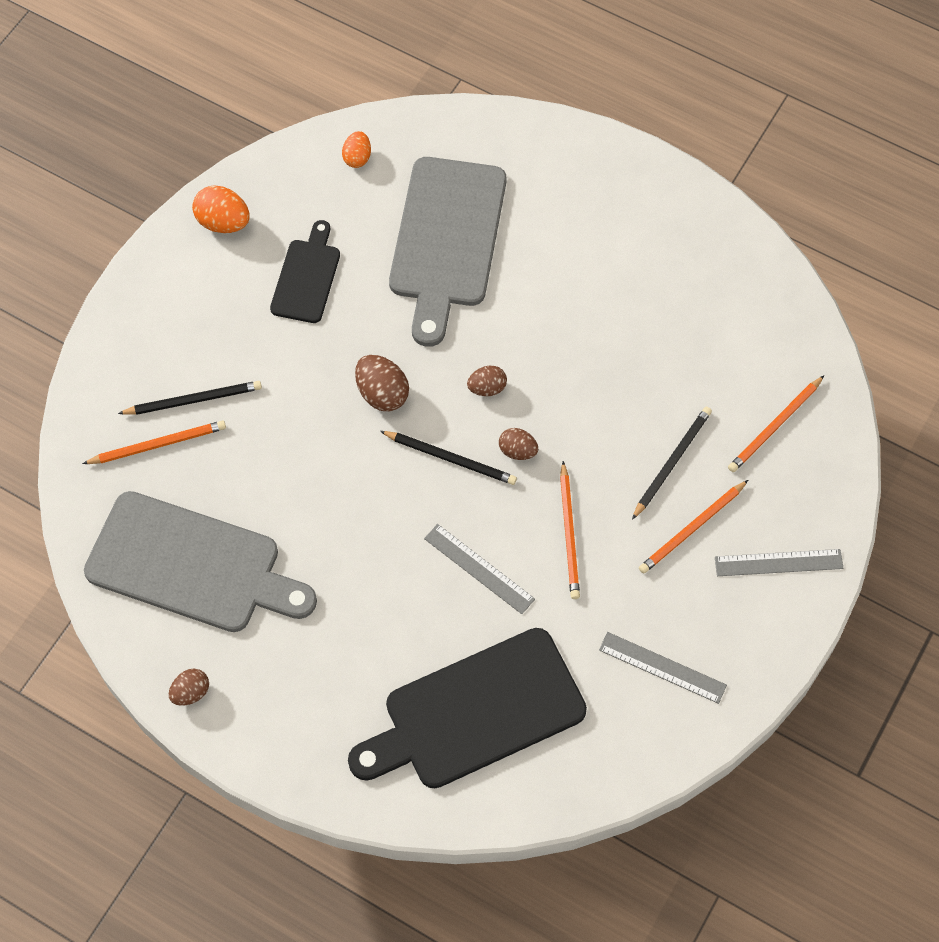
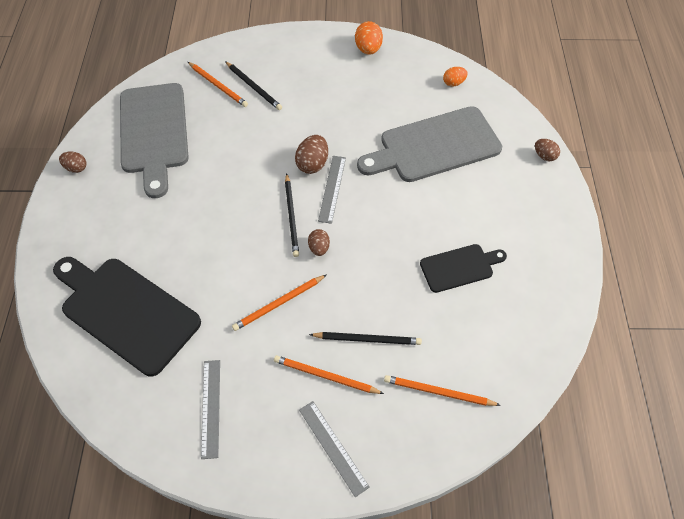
camera: 60 degrees right, 5 degrees down
black cutting board [270,220,340,323] -> black cutting board moved to [420,244,507,293]
grey ruler [424,524,535,614] -> grey ruler moved to [318,156,346,224]
brown egg [467,366,507,396] -> brown egg moved to [535,139,560,162]

